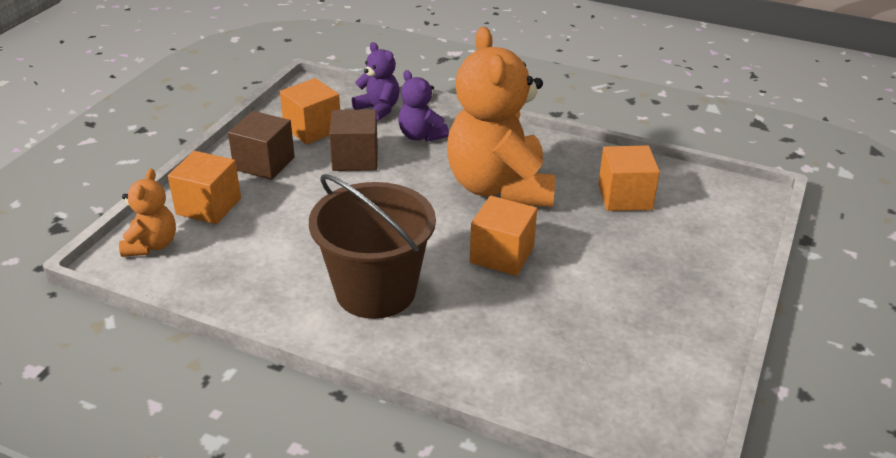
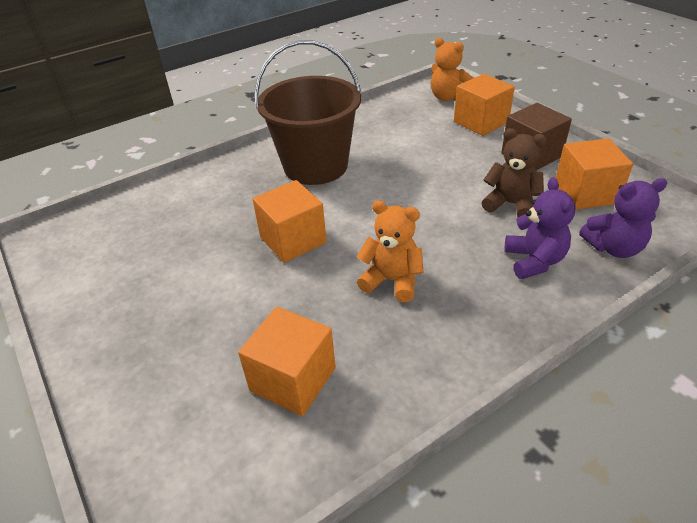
camera: 125 degrees right, 5 degrees up
brown cube [329,109,378,171] -> brown teddy bear [482,128,547,217]
purple teddy bear [398,70,449,142] -> purple teddy bear turned 90 degrees clockwise [505,177,576,279]
orange teddy bear [447,27,555,207] -> orange teddy bear [357,200,424,302], size x0.47

